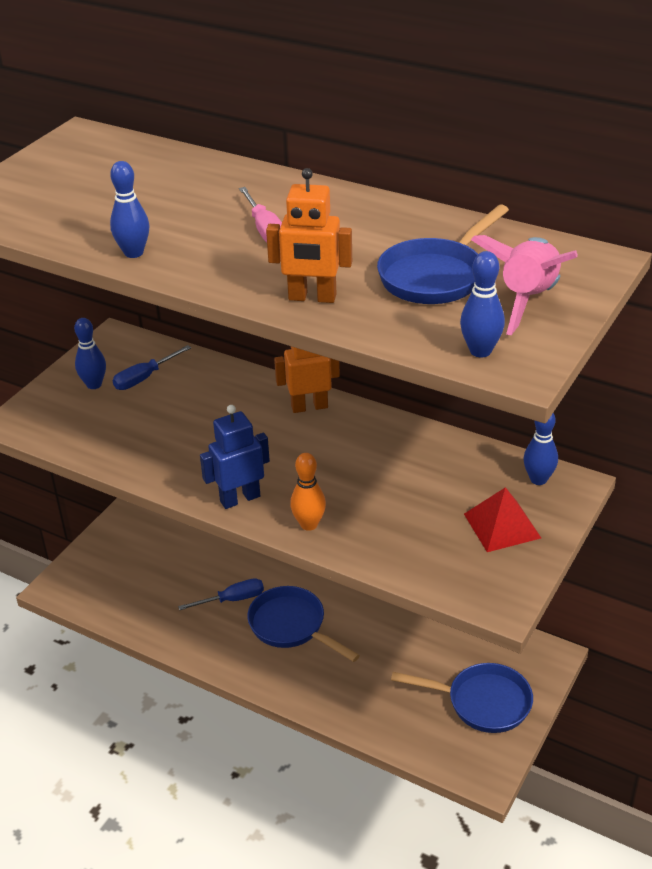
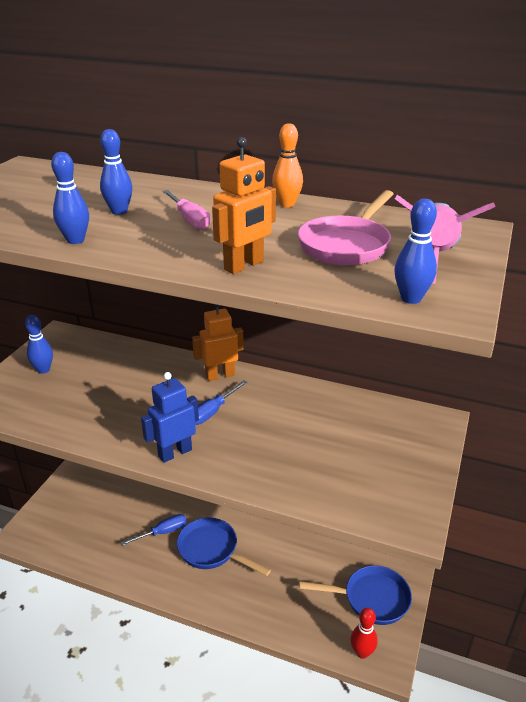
camera: 10 degrees left, 5 degrees down
blue screwdriver [113,345,191,390] -> blue screwdriver moved to [195,380,247,425]
orange robot [266,168,352,303] -> orange robot turned 45 degrees counterclockwise [212,137,276,274]
orange bowling pin [290,453,326,531] -> orange bowling pin moved to [272,123,303,207]
blue pan [377,205,509,304] -> pink pan [298,190,394,266]
red pyramid [464,487,541,552] -> none
blue bowling pin [523,413,558,485] -> blue bowling pin moved to [100,129,132,215]
none -> red bowling pin [350,608,378,659]

